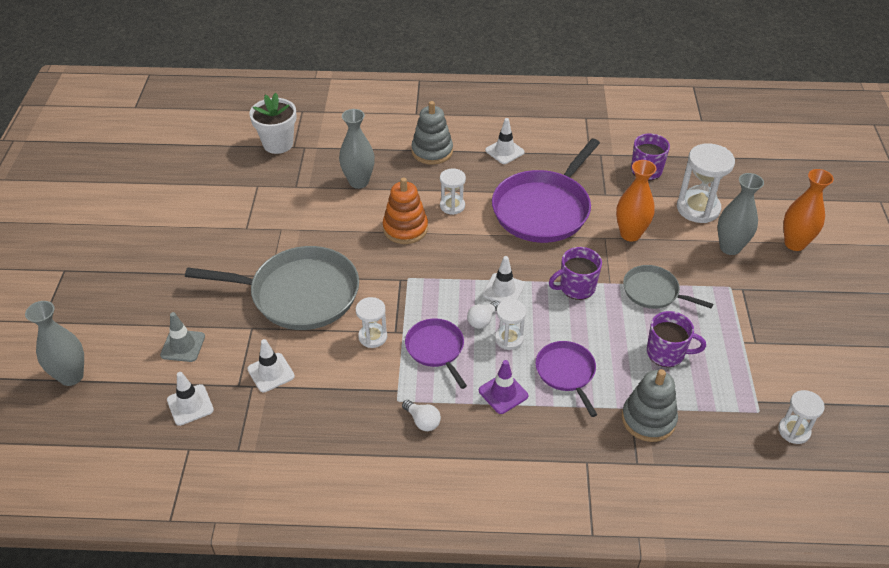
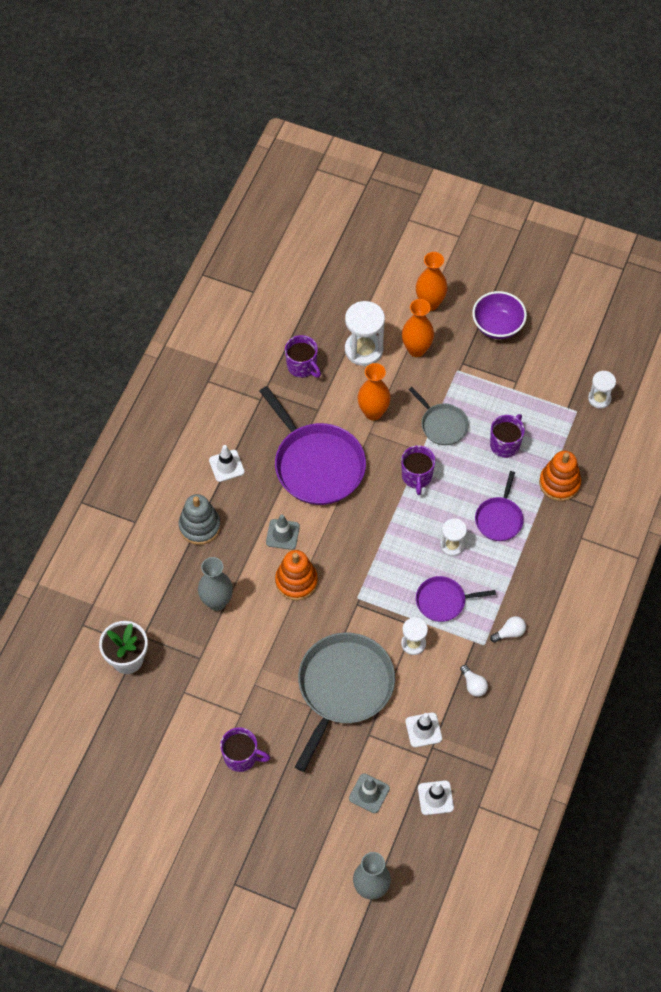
camera: 70 degrees left, 15 degrees up
white hourglass [440,168,466,215] -> grey traffic cone [266,514,300,550]
white light bulb [467,301,499,329] -> white light bulb moved to [460,665,488,697]
purple traffic cone [479,360,528,414] -> none
white traffic cone [482,256,525,303] -> none
purple pan [536,341,597,417] -> purple pan turned 75 degrees counterclockwise [475,471,524,541]
grey stacking toy [622,369,678,442] -> orange stacking toy [539,451,581,501]
grey pan [623,265,713,309] -> grey pan turned 90 degrees counterclockwise [408,387,469,445]
grey vase [718,173,764,255] -> orange vase [402,299,434,357]
none -> purple mug [220,727,270,772]
none -> purple bowl [472,291,527,339]

